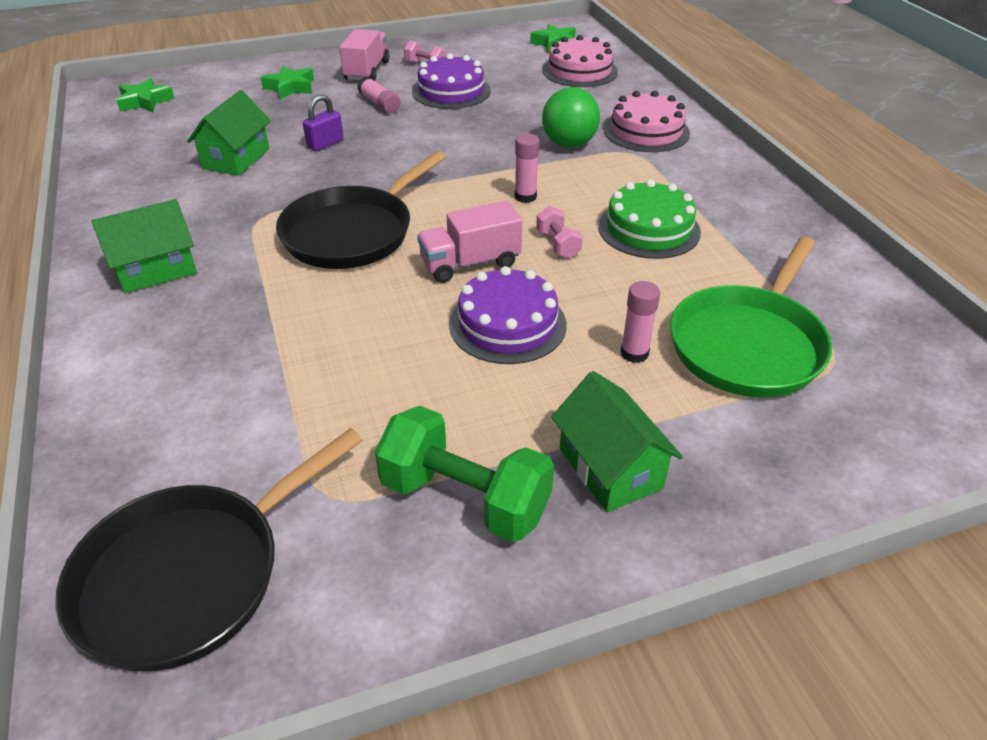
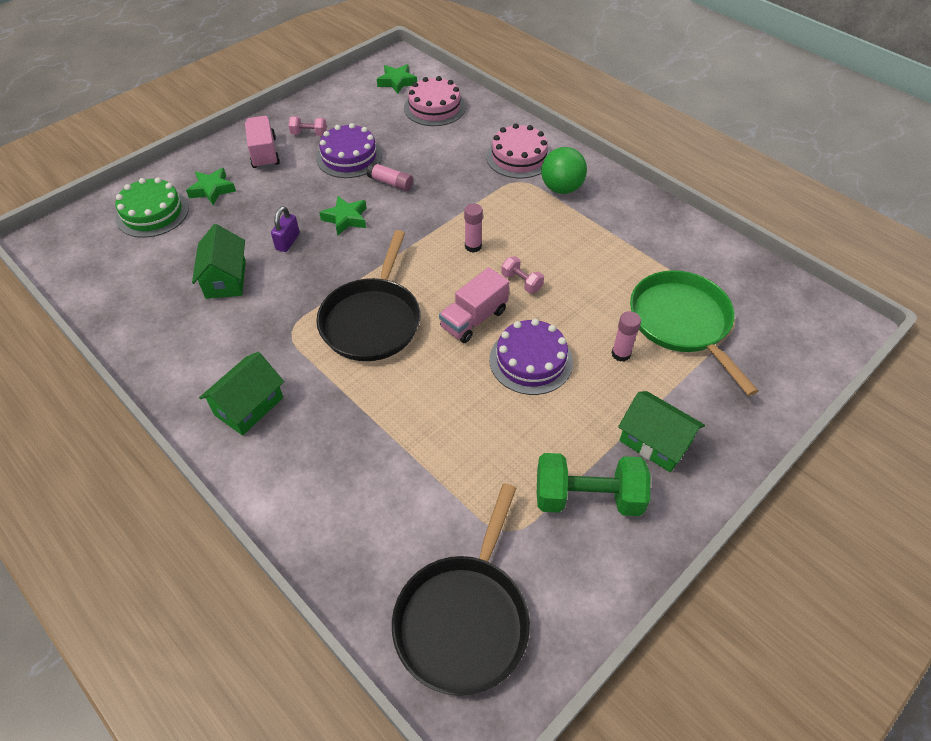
camera: 25 degrees left, 10 degrees up
green star [116,78,175,112] -> green star moved to [319,196,366,236]
pink glue stick [357,76,400,113] -> pink glue stick moved to [367,162,413,191]
green ball [542,87,600,148] -> green ball moved to [541,147,587,194]
green cake [598,179,701,259] -> green cake moved to [115,177,189,238]
green pan [670,237,832,398] -> green pan turned 150 degrees clockwise [630,270,758,396]

